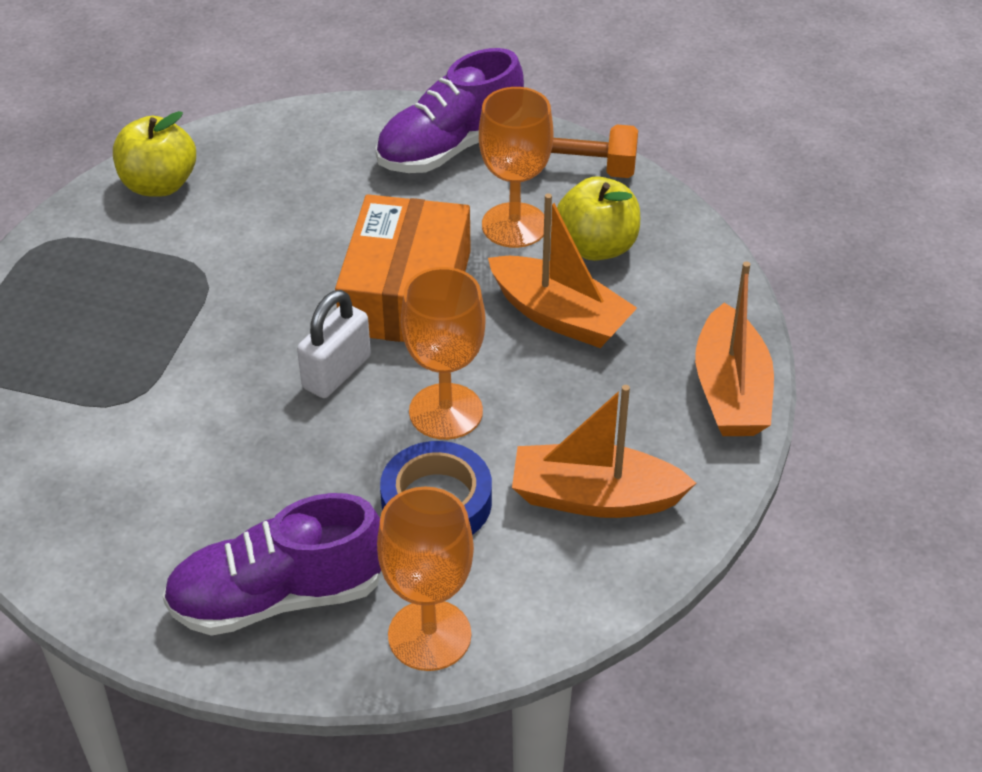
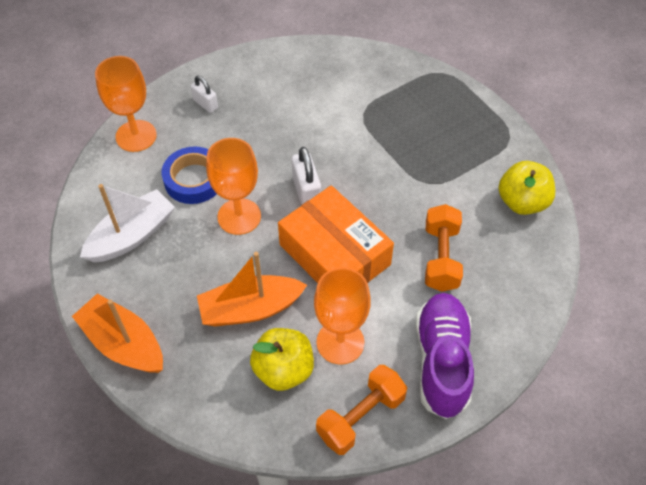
camera: 130 degrees right, 10 degrees up
purple shoe [163,493,382,636] -> white padlock [191,76,218,113]
orange boat [512,385,696,518] -> white boat [80,184,175,262]
none -> orange dumbbell [425,204,463,292]

